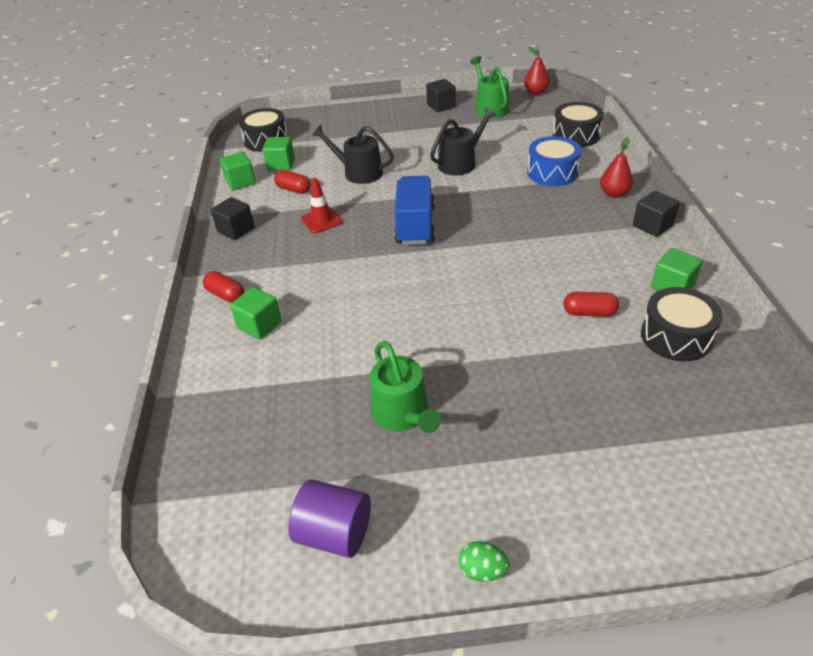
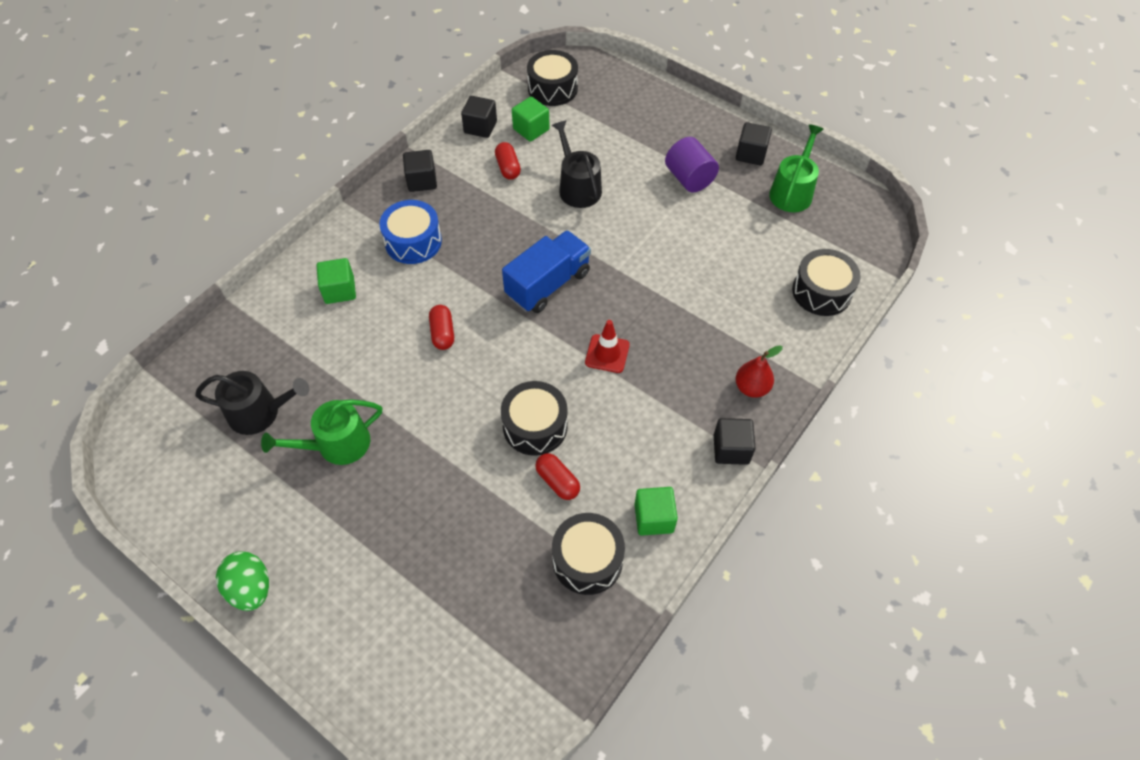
camera: 40 degrees right, 15 degrees up
red capsule [203,271,244,303] -> red capsule moved to [429,305,454,350]
green cube [220,152,256,190] -> black cube [461,96,497,138]
purple cylinder [288,479,371,558] -> purple cylinder moved to [665,137,719,192]
red traffic cone [301,178,343,233] -> red traffic cone moved to [585,320,630,373]
green watering can [370,341,441,433] -> green watering can turned 45 degrees clockwise [261,399,382,465]
black watering can [430,107,496,175] -> black watering can moved to [195,371,309,435]
green egg [458,541,510,582] -> green egg [216,551,269,611], size x1.58
red pear [524,47,549,95] -> none
blue drum [527,136,581,186] -> blue drum moved to [379,200,442,264]
none -> black drum [501,381,568,456]

